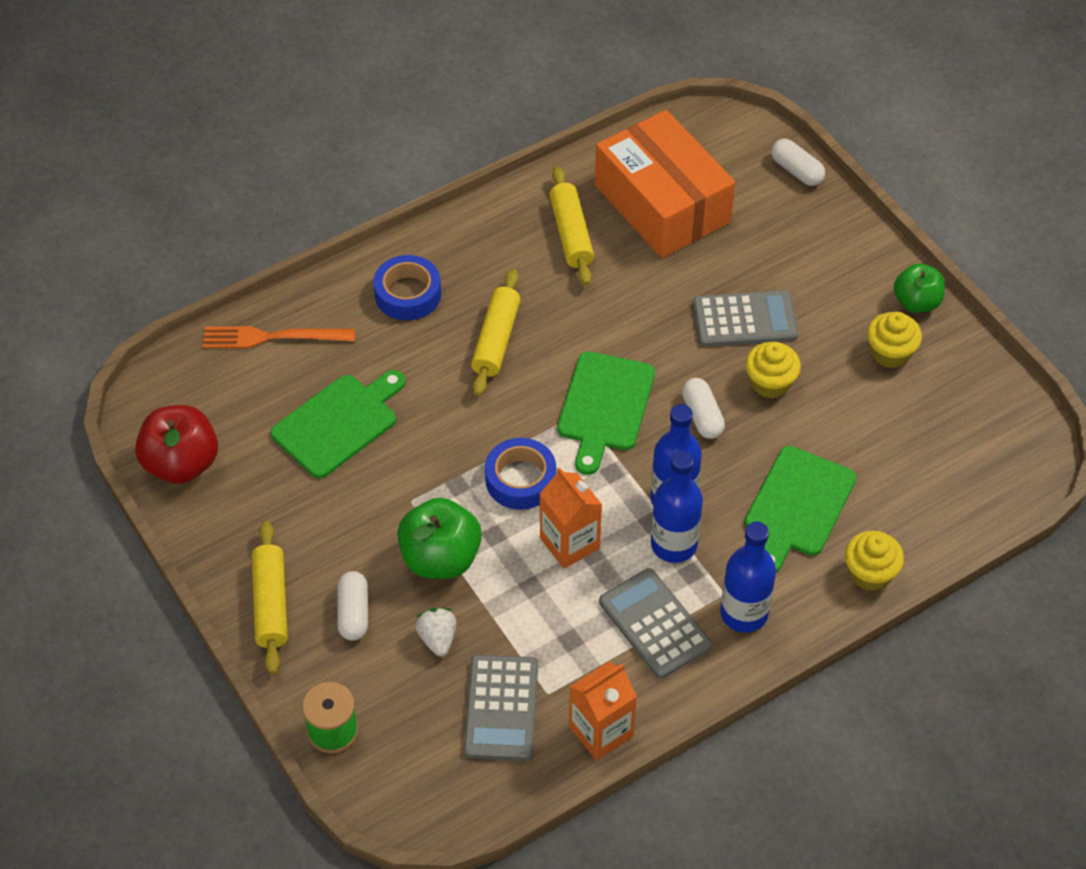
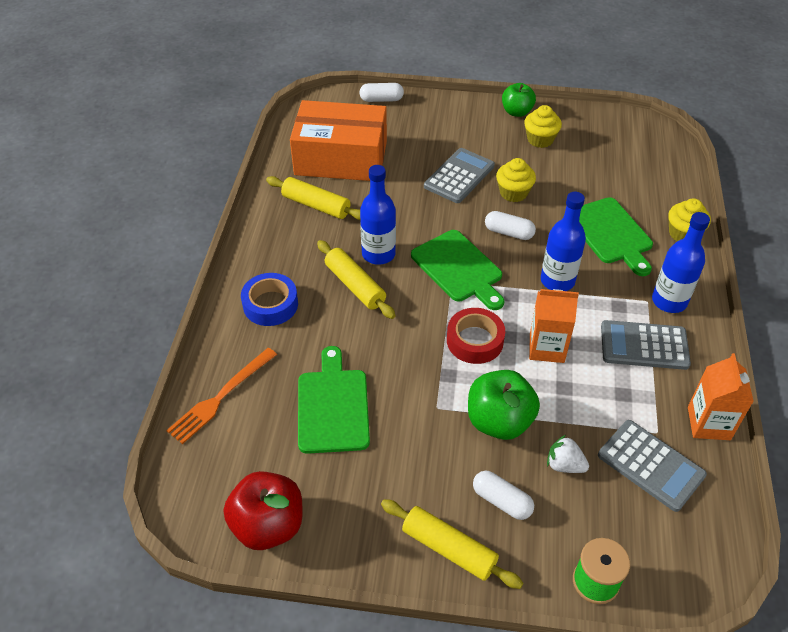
camera: 50 degrees left, 5 degrees down
blue tape [485,438,556,510] -> red tape [447,308,505,364]
blue bottle [651,451,703,563] -> blue bottle moved to [360,165,396,265]

